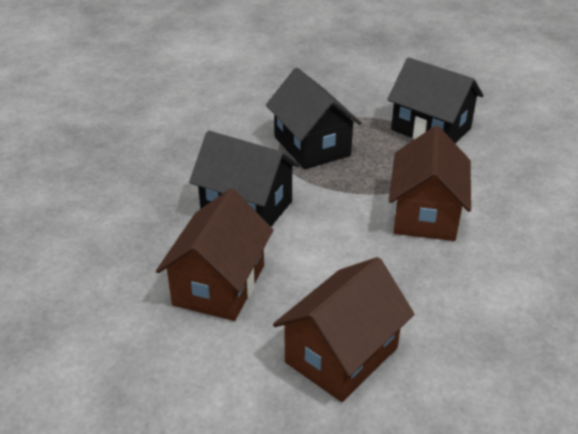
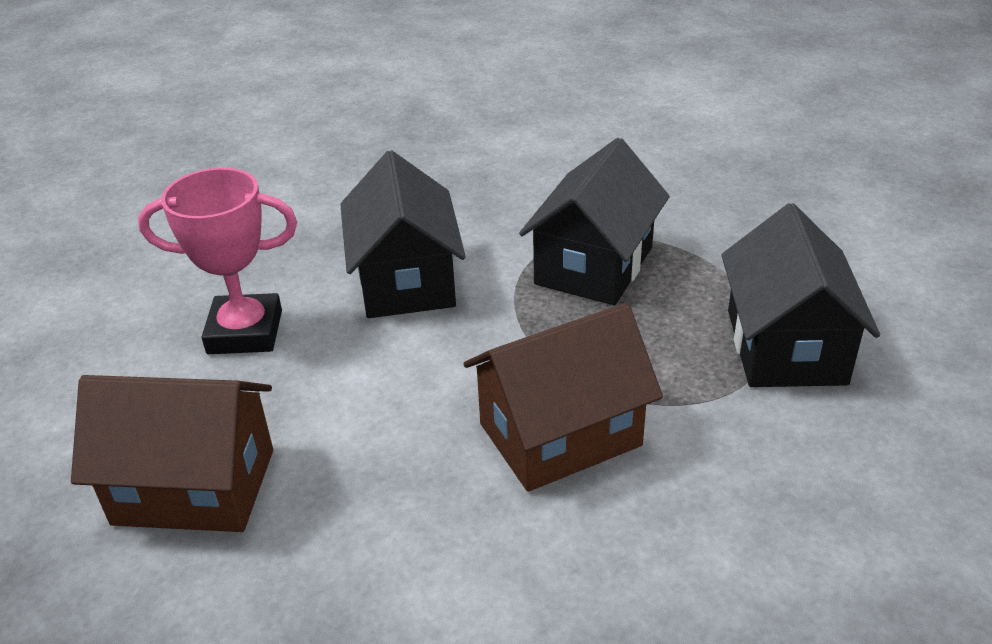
camera: 55 degrees right, 0 degrees up
brown house [156,188,273,321] -> pink trophy [138,168,297,354]

